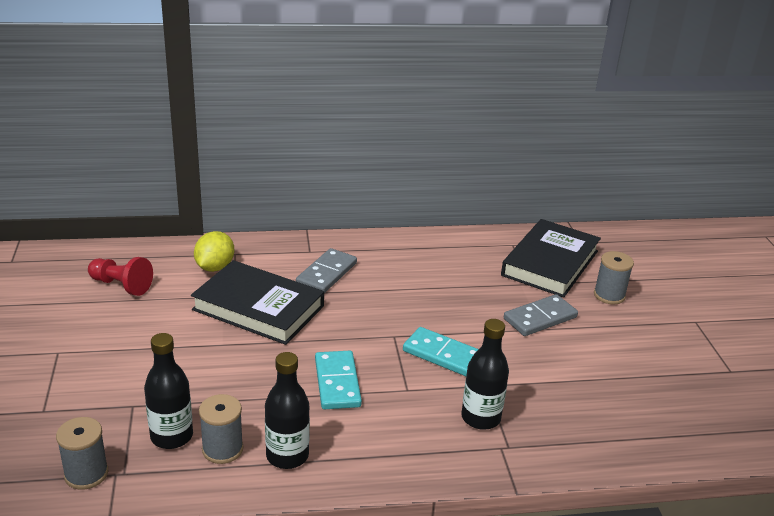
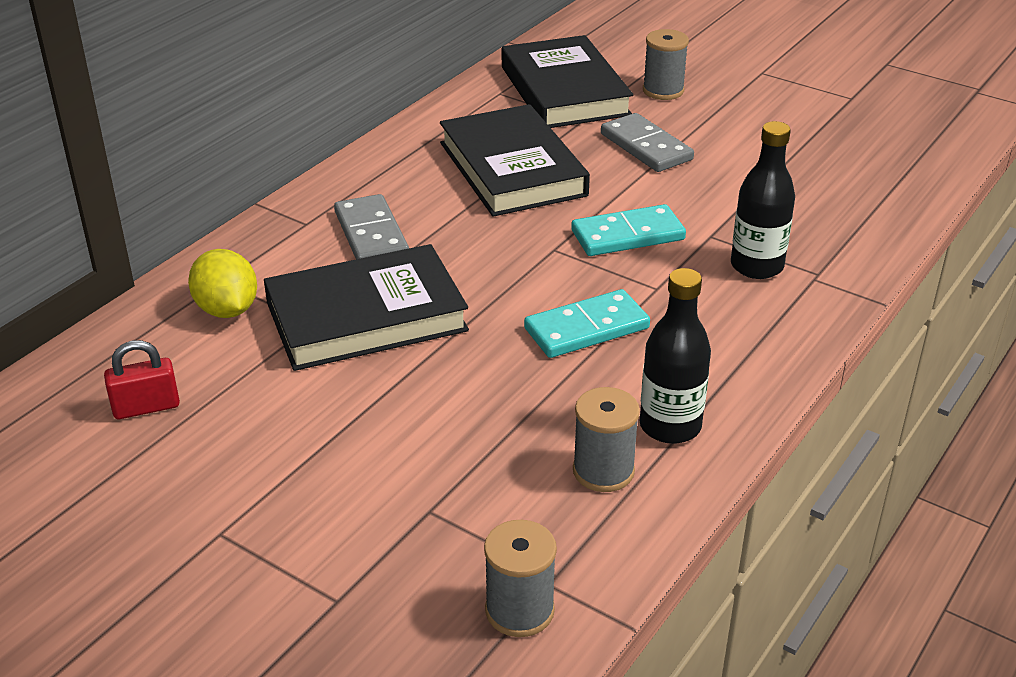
camera: 45 degrees left, 5 degrees up
red pawn [88,257,153,296] -> red padlock [104,340,180,419]
black bottle [144,333,193,449] -> none
turquoise domino [315,351,362,409] -> turquoise domino turned 60 degrees counterclockwise [524,289,650,358]
grey domino [504,294,578,336] -> grey domino turned 45 degrees counterclockwise [601,113,694,172]
none -> black book [440,104,590,217]

